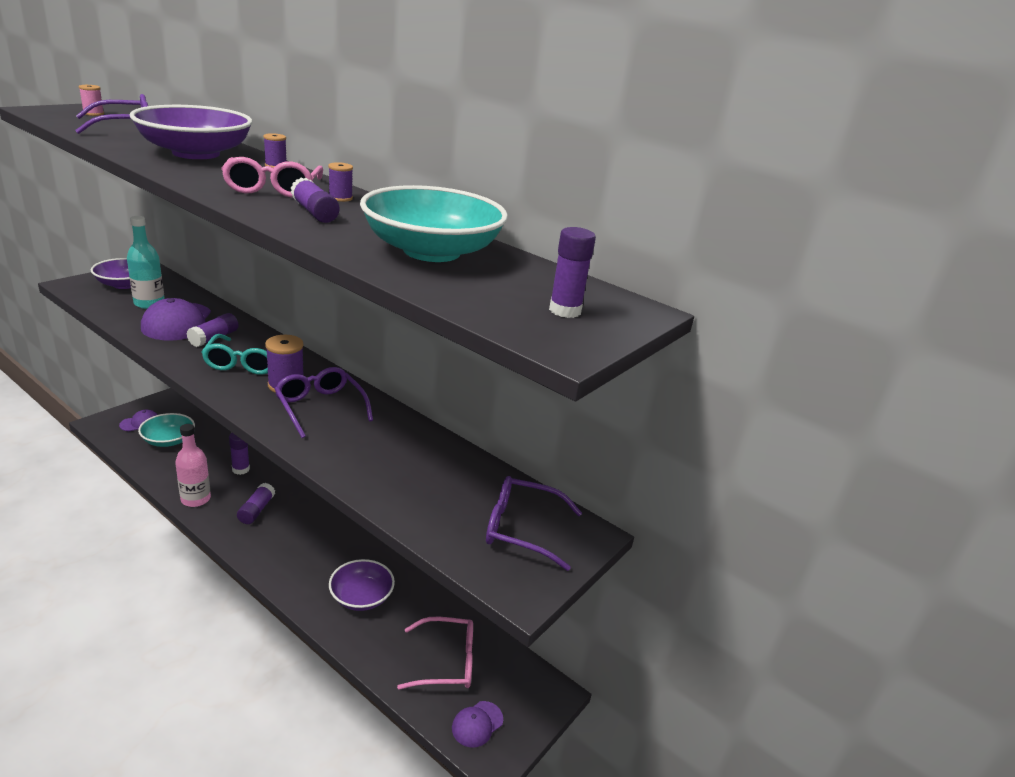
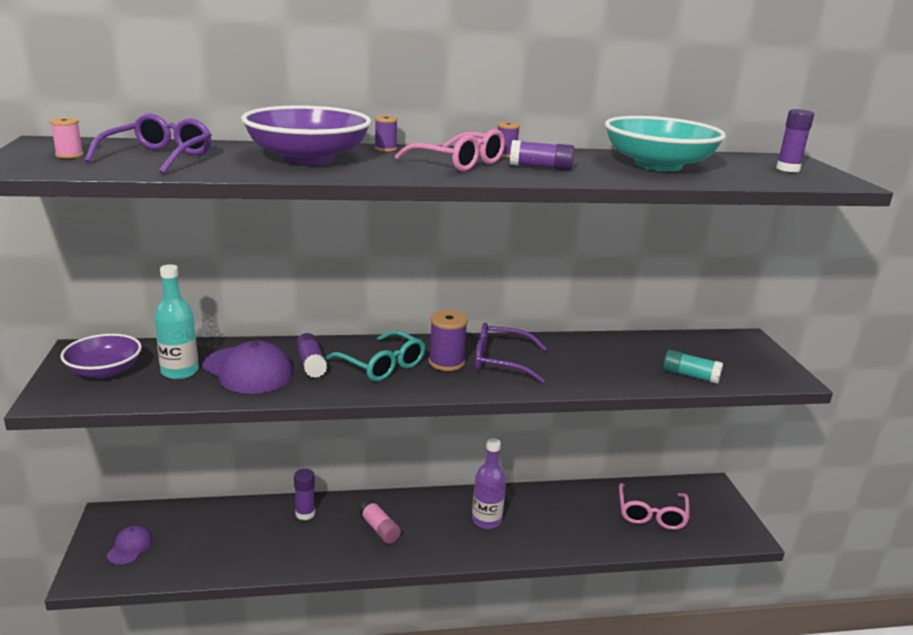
camera: 45 degrees left, 5 degrees down
turquoise bowl [138,413,195,447] -> none
pink bottle [175,424,211,507] -> none
purple glue stick [237,483,275,524] -> pink glue stick [359,499,401,544]
purple bowl [329,559,395,611] -> none
pink glasses [397,617,473,690] -> pink glasses turned 150 degrees clockwise [619,483,690,530]
purple cap [452,701,503,748] -> none
purple glasses [486,476,582,571] -> none
none -> purple bottle [472,438,506,529]
none -> turquoise glue stick [663,350,723,384]

